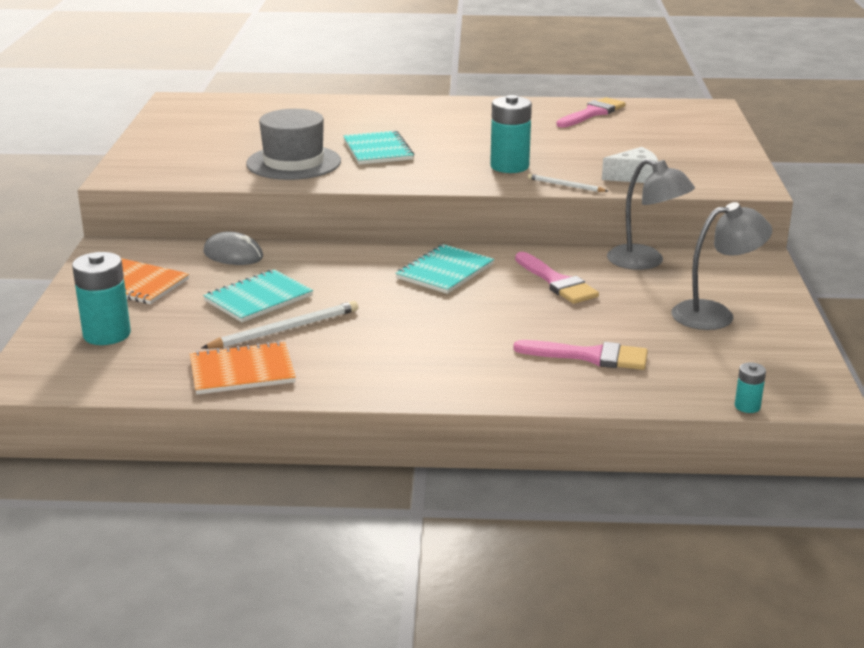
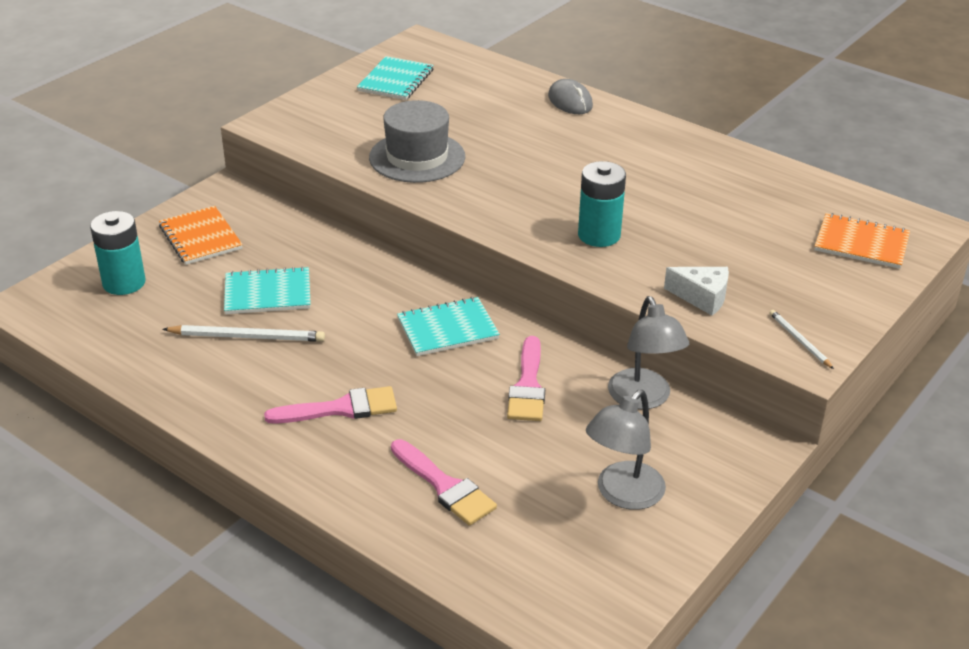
camera: 35 degrees right, 10 degrees up
orange notebook [190,341,296,395] -> orange notebook moved to [814,213,910,269]
grey mouse [203,231,263,265] -> grey mouse moved to [548,79,593,114]
turquoise notebook [343,130,414,165] -> turquoise notebook moved to [357,56,434,100]
white pencil [528,174,608,192] -> white pencil moved to [769,310,834,369]
pink brush [556,97,626,128] -> pink brush moved to [264,386,397,424]
grey lamp [671,202,772,330] -> grey lamp turned 105 degrees clockwise [586,390,666,510]
turquoise battery [735,362,766,413] -> none

